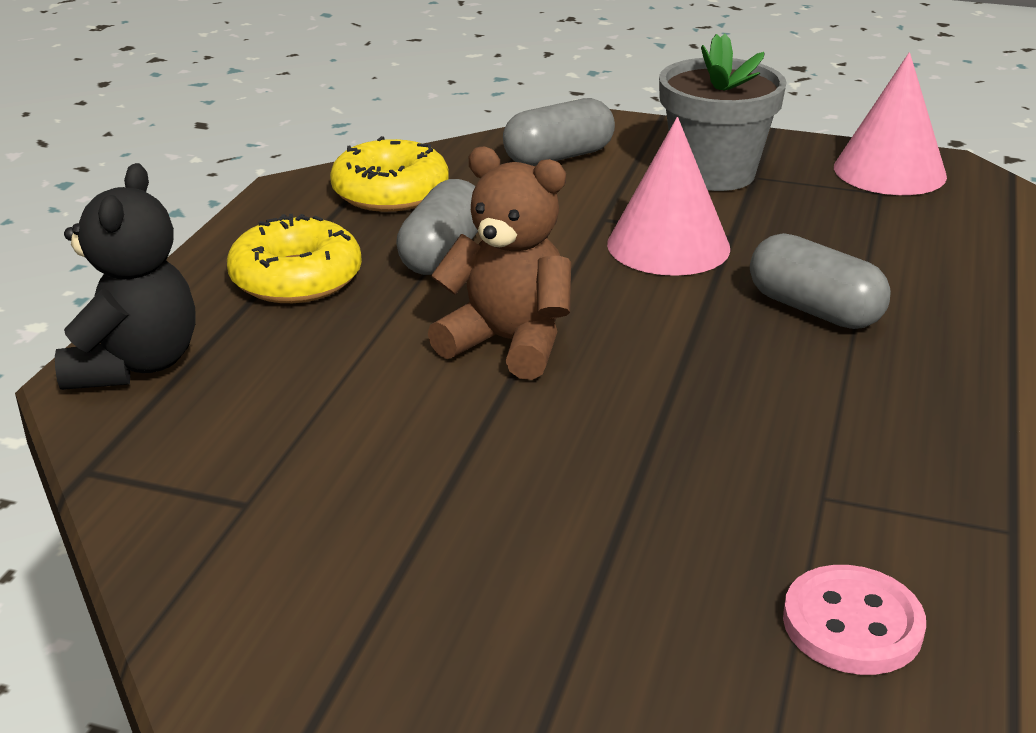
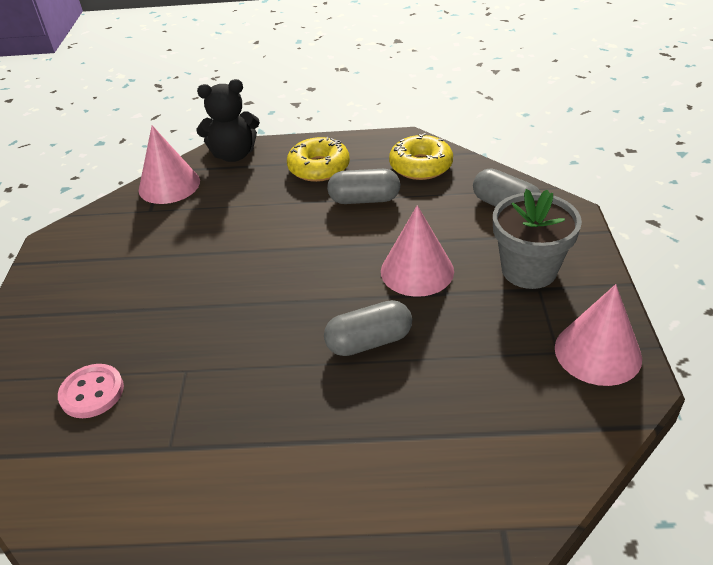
camera: 75 degrees right, 10 degrees up
brown teddy bear [428,147,571,380] -> none
grey capsule [750,233,891,329] -> grey capsule turned 45 degrees clockwise [324,300,412,356]
none -> pink cone [138,125,200,204]

